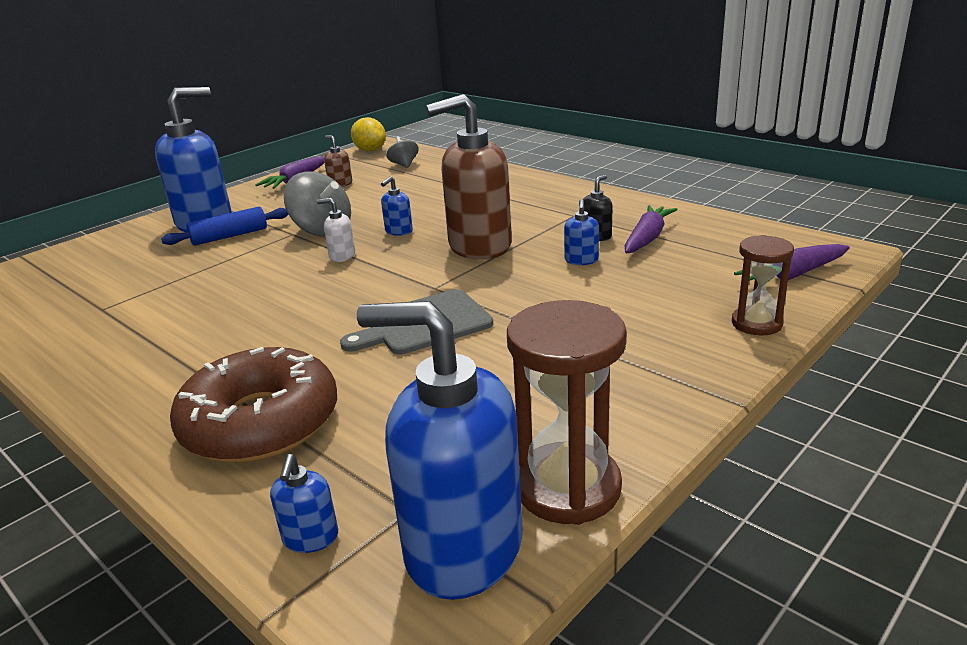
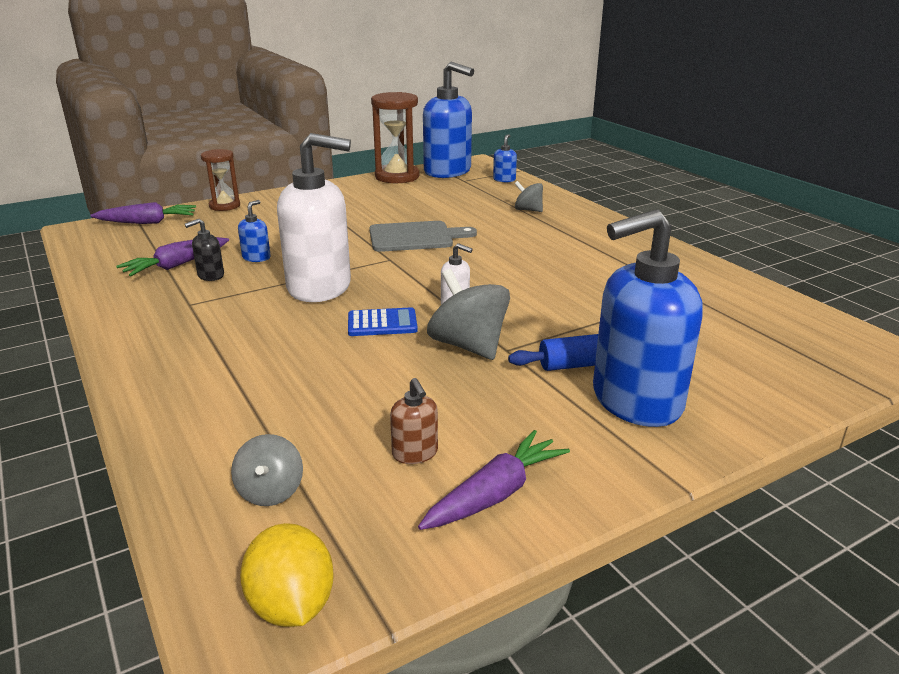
camera: 165 degrees left, 0 degrees up
brown donut [170,347,337,463] -> grey spinning top [515,181,543,212]
blue soap dispenser [381,176,413,236] -> blue calculator [348,307,418,336]
brown soap dispenser [426,94,512,260] -> white soap dispenser [277,133,351,302]

